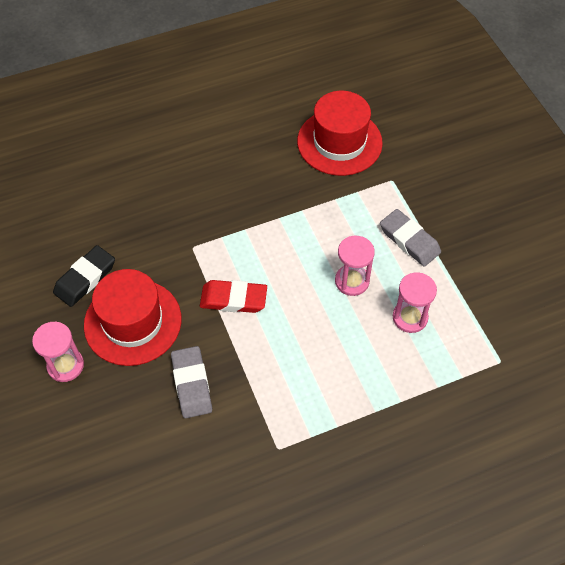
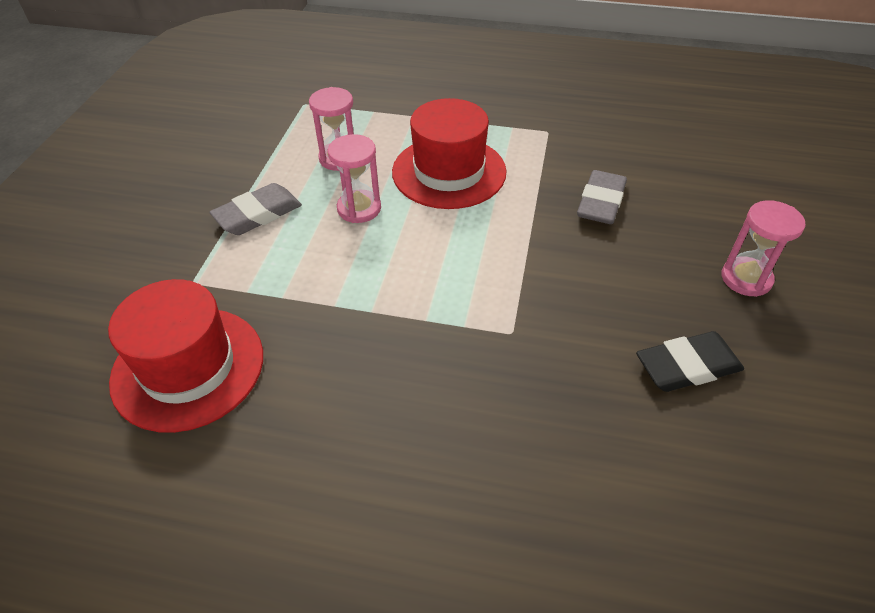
camera: 145 degrees left, 10 degrees down
red hat [84,269,182,366] -> red hat moved to [392,98,507,209]
red eraser [200,280,267,313] -> none
grey eraser [380,209,441,267] -> grey eraser turned 60 degrees clockwise [209,183,302,235]

